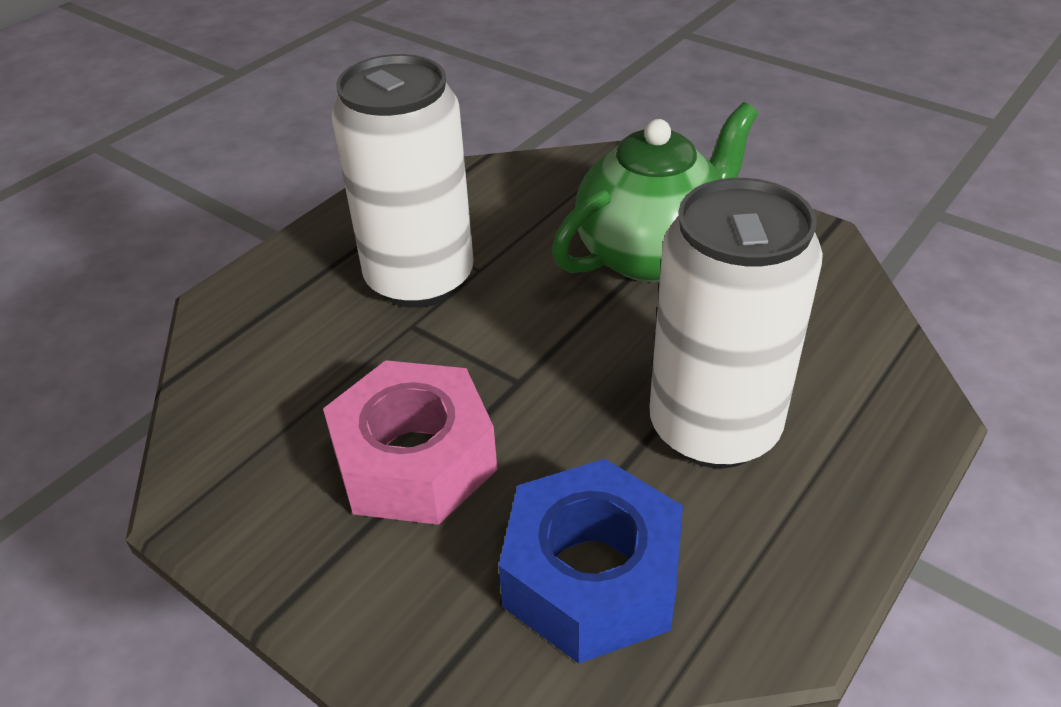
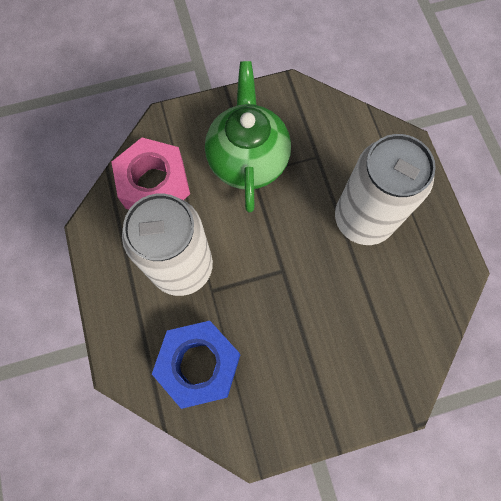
camera: 55 degrees left, 30 degrees up
pink nut [323,360,497,525] -> pink nut moved to [112,138,190,209]
blue nut [499,459,683,663] -> blue nut moved to [152,321,240,409]

